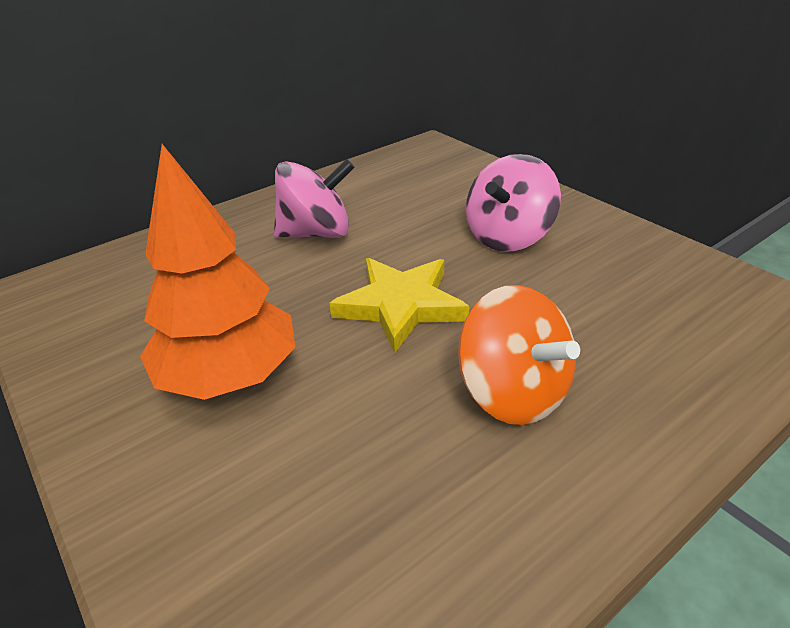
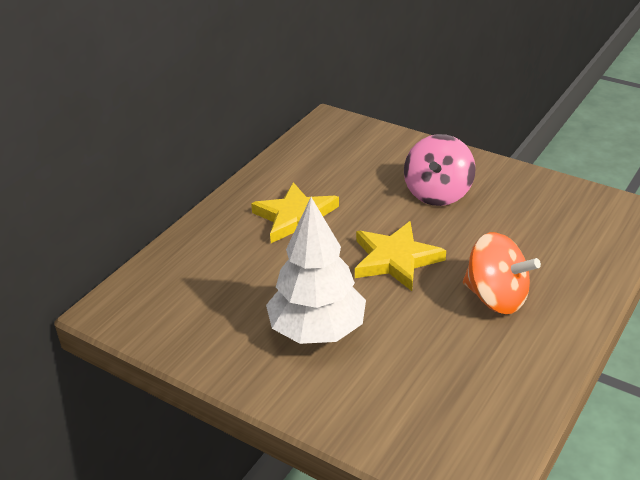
camera: 20 degrees left, 0 degrees up
orange tree [140,144,295,400] -> white tree [266,197,366,344]
pink spinning top [274,159,355,238] -> yellow star [251,182,339,243]

